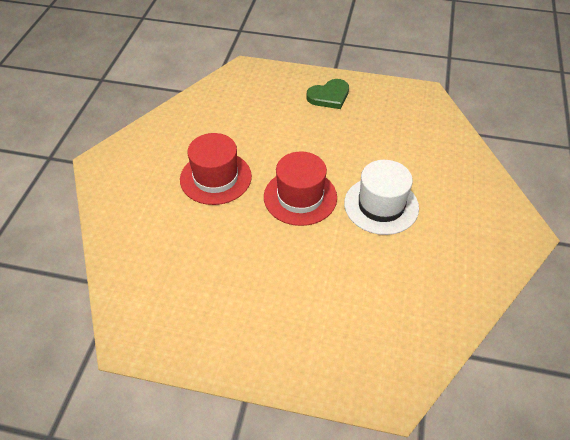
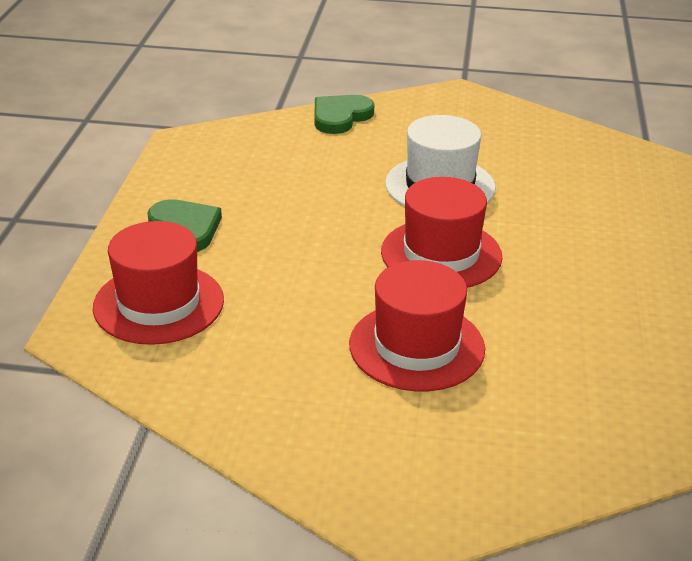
camera: 95 degrees left, 15 degrees down
none -> red hat [93,221,224,345]
none -> green heart [314,95,375,134]

